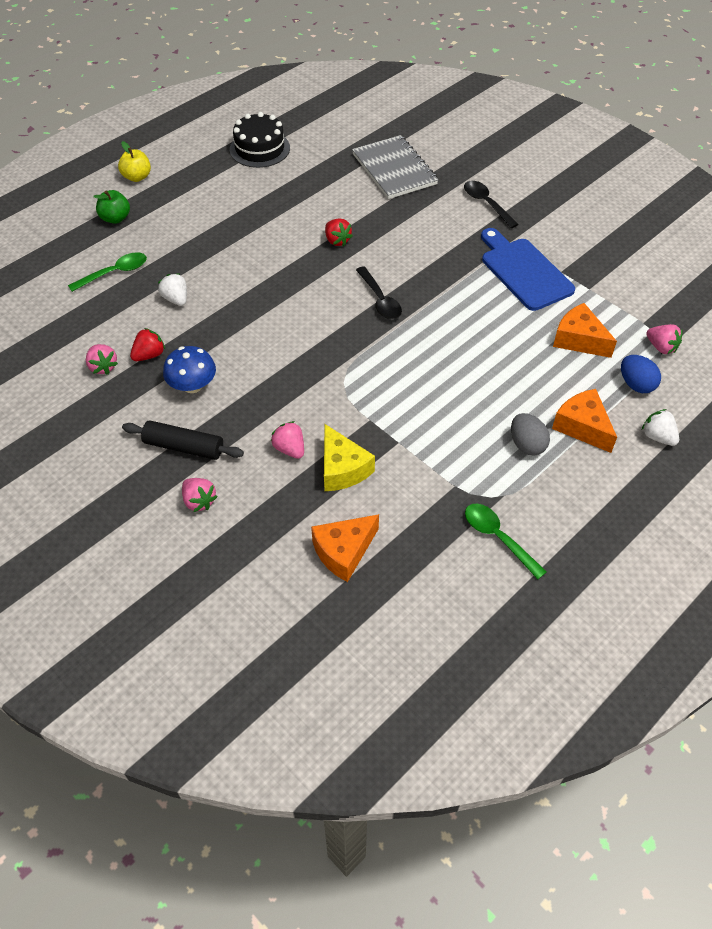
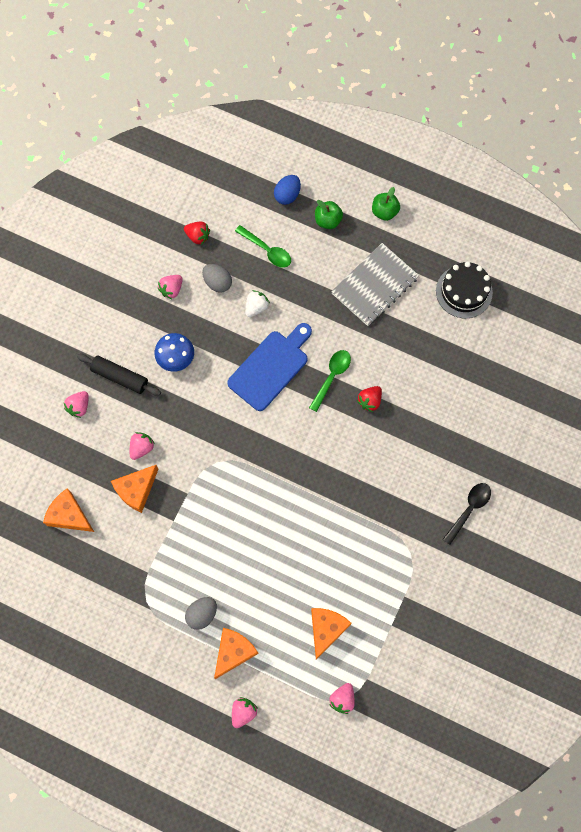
camera: 70 degrees right, 20 degrees up
yellow apple [118,141,151,182] -> green apple [372,187,400,221]
black rolling pin [122,420,244,460] -> black rolling pin turned 60 degrees counterclockwise [77,354,161,396]
red strawberry [130,328,165,361] -> red strawberry moved to [184,221,210,245]
yellow cheese [324,424,375,491] -> orange cheese [111,465,158,513]
grey notebook [352,135,438,199] -> grey notebook moved to [331,243,419,326]
black spoon [356,266,402,320] -> none
green spoon [465,504,547,579] -> green spoon moved to [309,350,351,412]
blue cutting board [481,228,575,311] -> blue cutting board moved to [227,323,312,411]
blue egg [621,355,661,393] -> blue egg moved to [274,175,301,205]
white strawberry [642,409,679,446] -> pink strawberry [232,697,258,728]
none -> grey egg [202,264,232,293]

